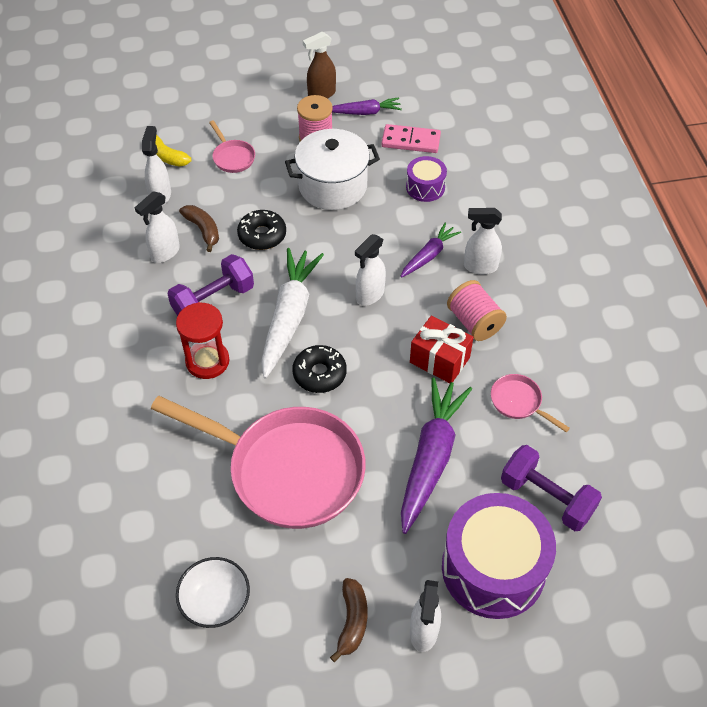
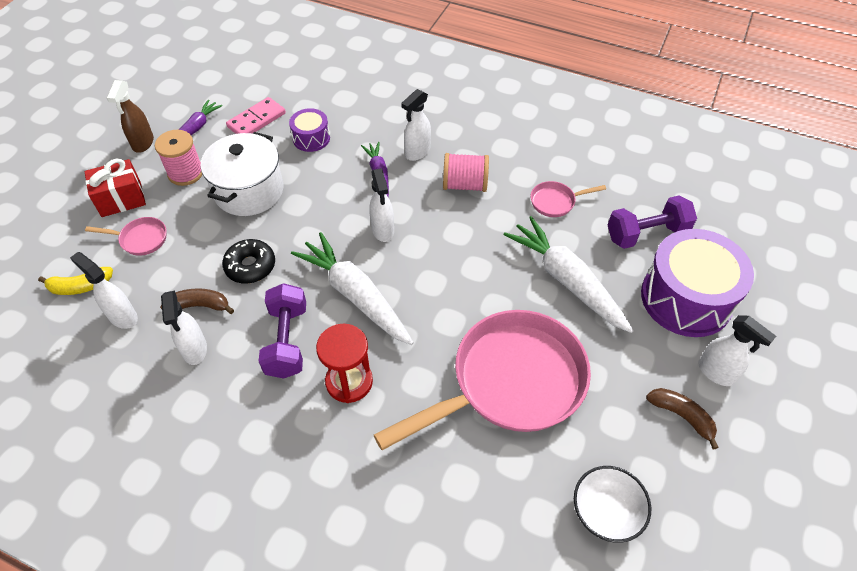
camera: 55 degrees left, 0 degrees up
black donut [292,345,347,393] -> none
purple carrot [401,377,472,534] -> white carrot [503,216,634,333]
red gift [410,316,474,383] -> red gift moved to [84,159,146,217]

